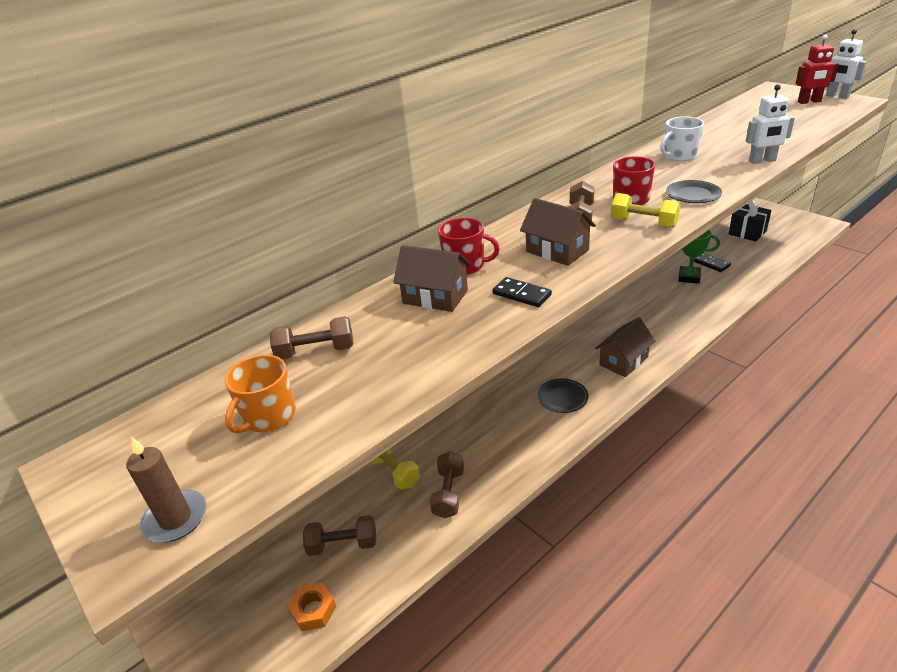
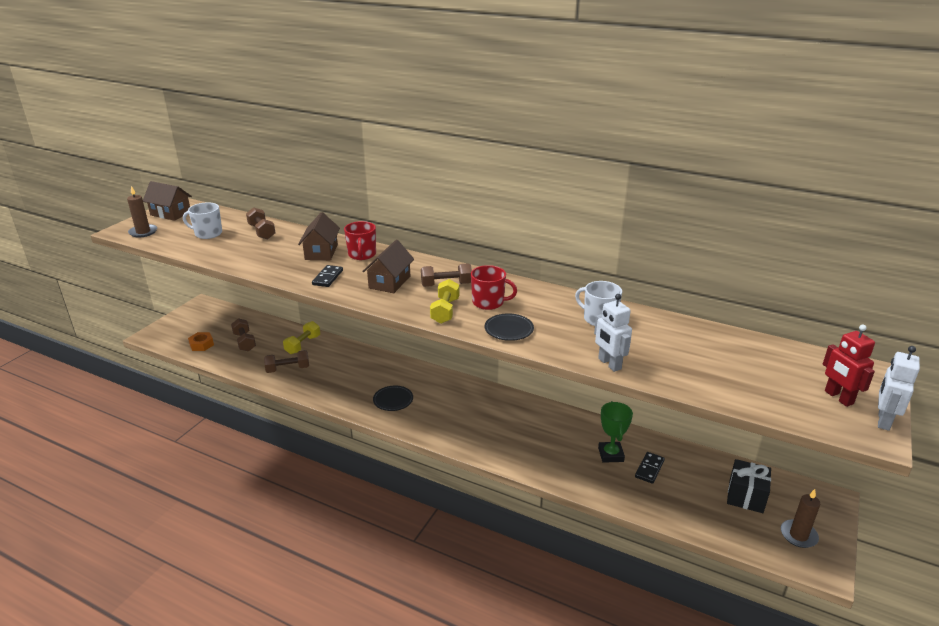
camera: 65 degrees right, 5 degrees down
orange mug [225,355,296,434] -> white mug [183,202,222,239]
brown house [595,317,655,377] -> brown house moved to [143,181,192,221]
none -> brown candle [781,489,820,548]

